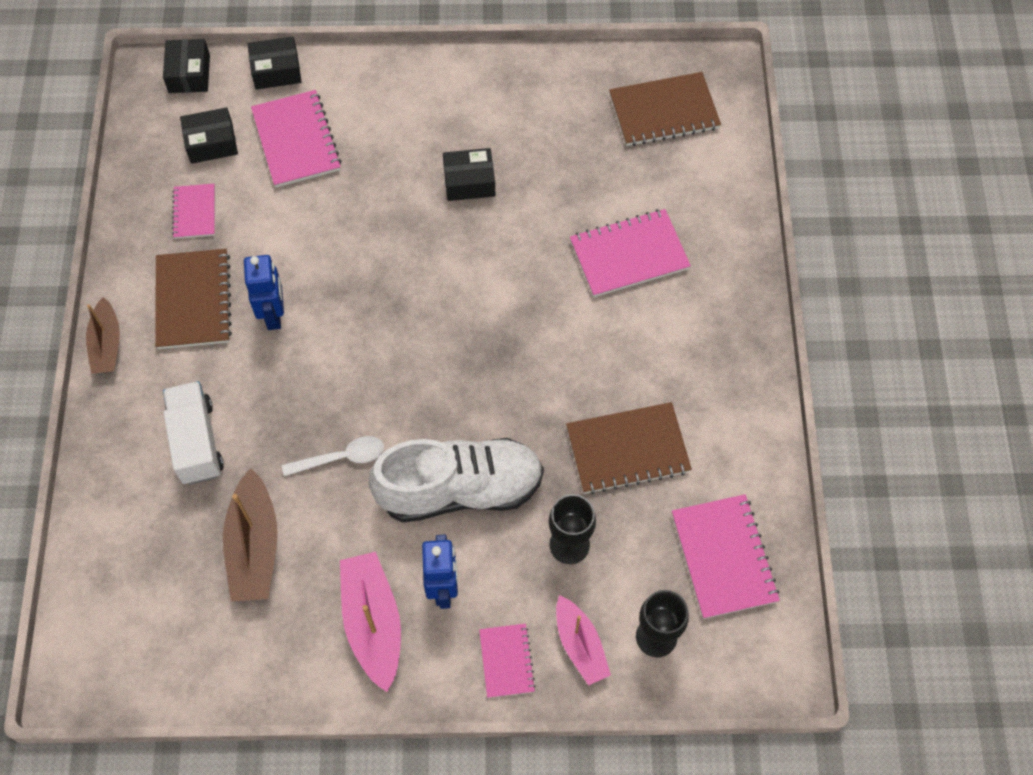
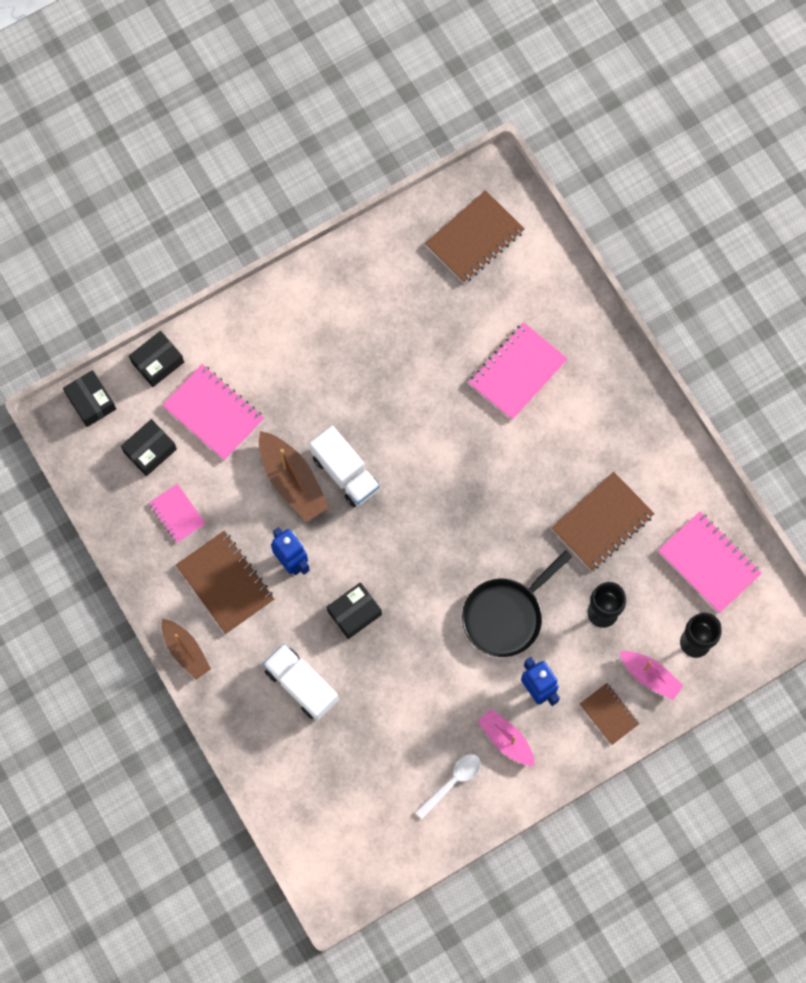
camera: 30 degrees left, 10 degrees up
brown boat [223,468,278,602] -> brown boat moved to [259,431,329,522]
white spoon [282,436,384,476] -> white spoon moved to [415,754,481,819]
pink boat [340,552,401,692] -> pink boat [477,708,535,766], size x0.66
white shoe [368,438,544,522] -> black pan [462,550,572,657]
black box [443,148,495,201] -> black box moved to [327,582,382,639]
pink notebook [479,624,536,698] -> brown notebook [580,683,640,745]
none -> white truck [309,426,380,507]

